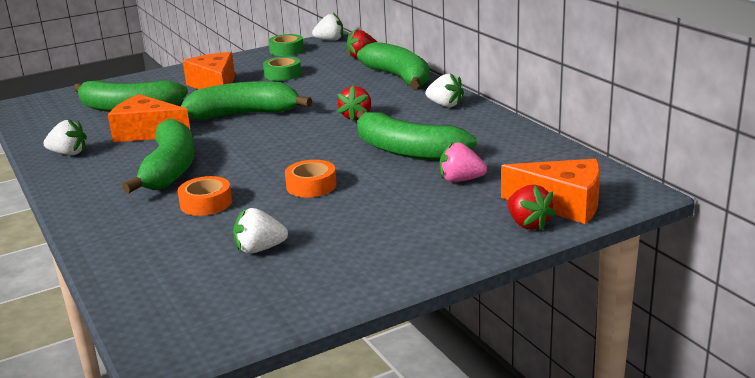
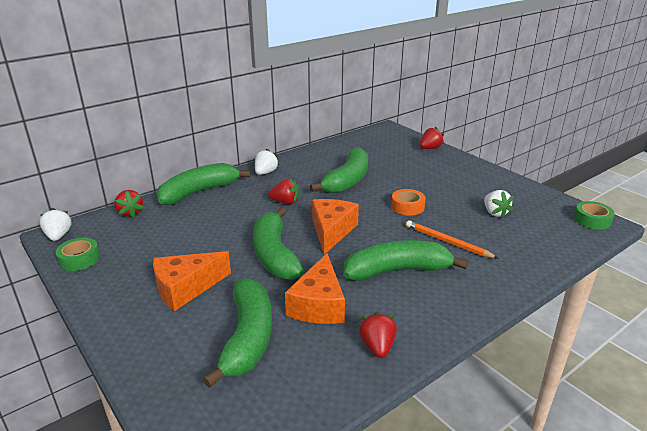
camera: 100 degrees left, 5 degrees up
white strawberry [43,119,87,155] -> red strawberry [359,312,397,358]
orange tape [178,176,232,216] -> orange pencil [406,220,499,259]
green tape [263,56,301,81] -> green tape moved to [574,201,615,230]
pink strawberry [440,142,487,182] -> none
orange cheese [501,159,600,224] -> orange cheese moved to [312,199,359,255]

